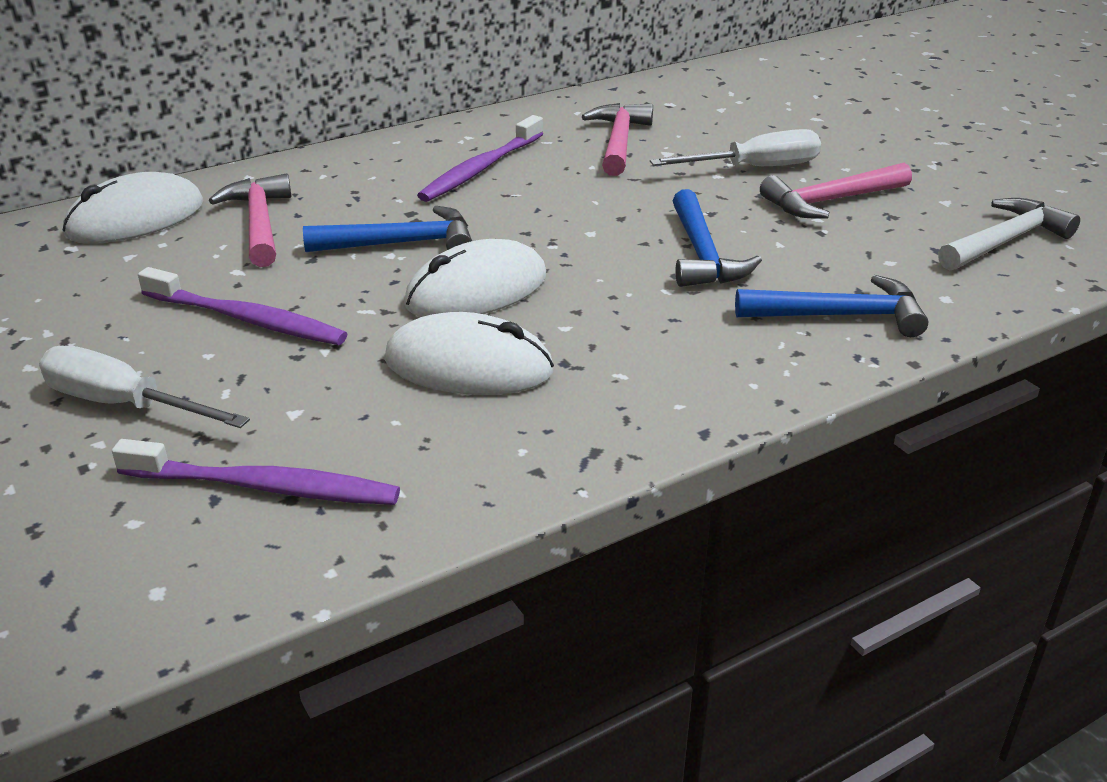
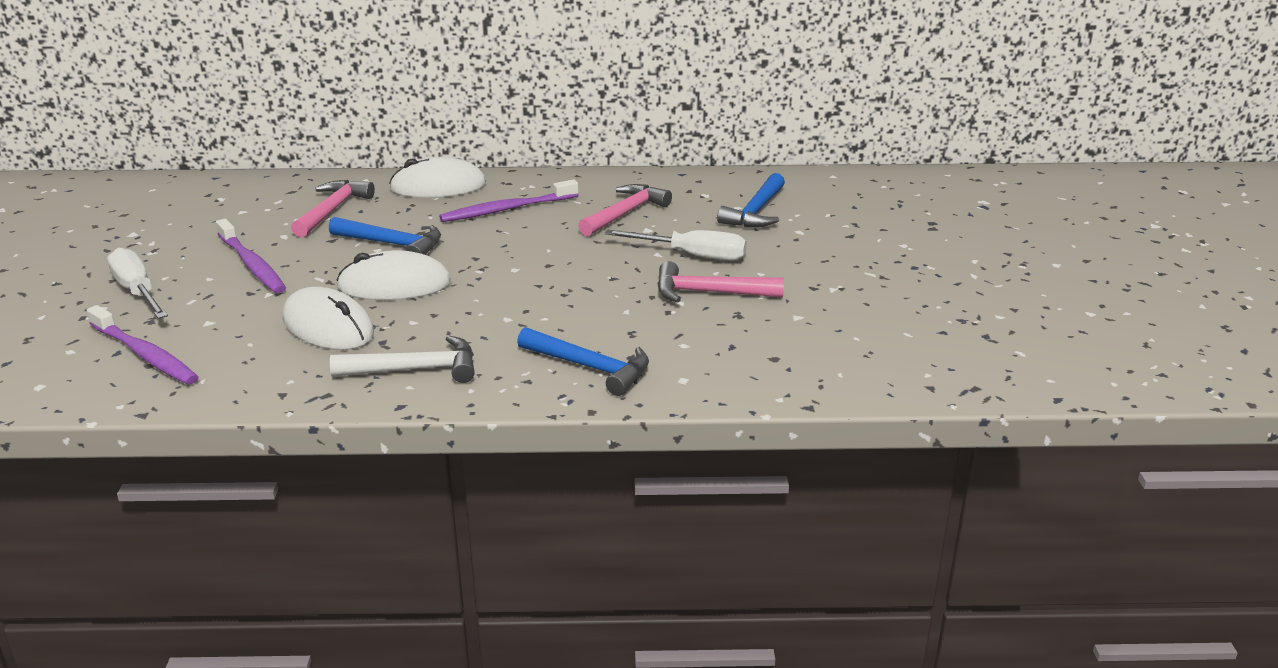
camera: 30 degrees right, 5 degrees down
white mouse [62,172,204,244] -> white mouse moved to [389,157,486,198]
blue hammer [673,189,762,287] -> blue hammer moved to [717,173,785,228]
white hammer [938,198,1080,270] -> white hammer moved to [330,335,475,383]

